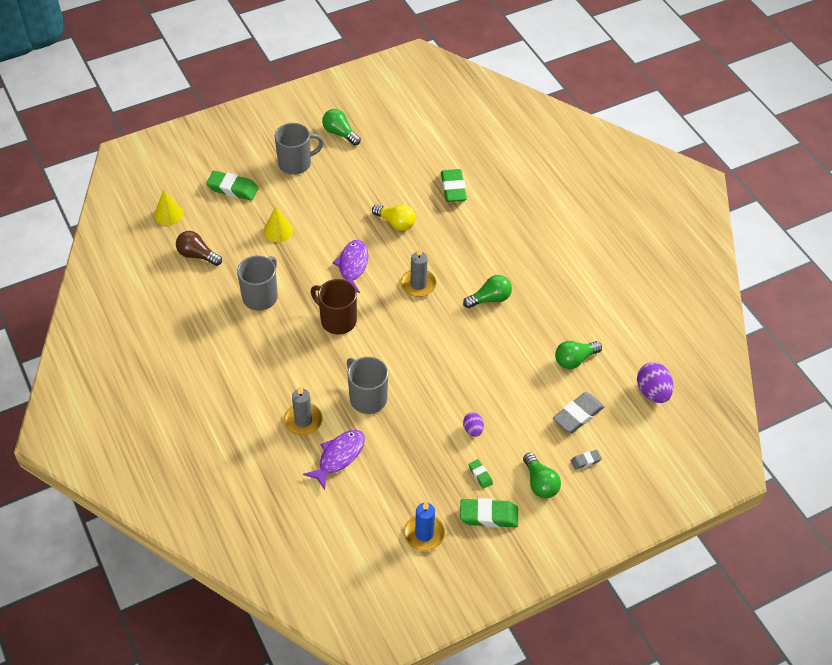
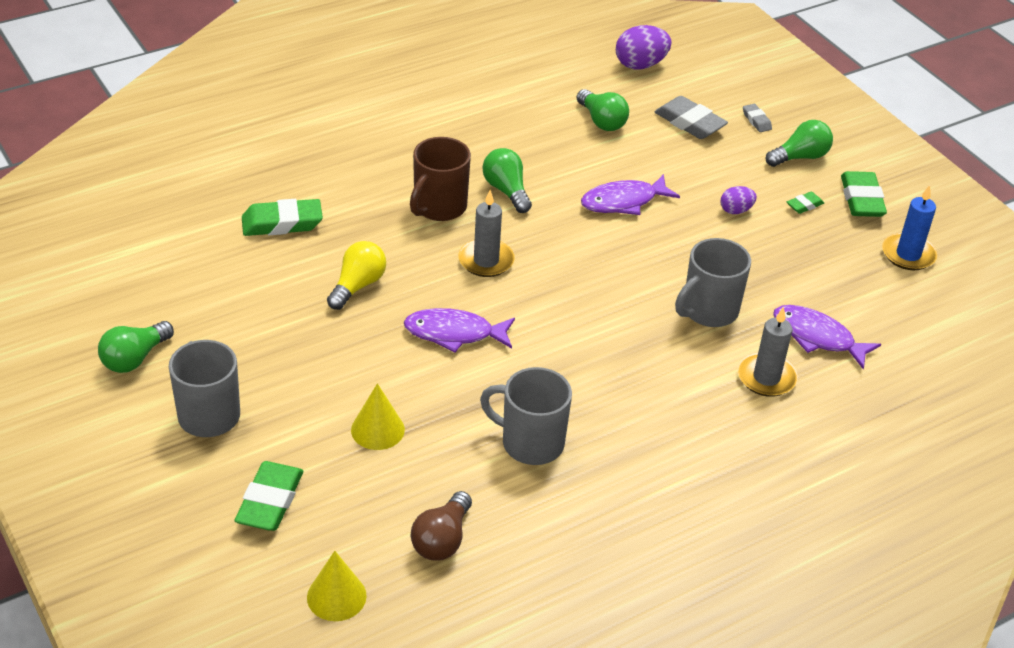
camera: 95 degrees left, 10 degrees down
brown mug [311,279,357,335] -> brown mug moved to [410,137,471,221]
none -> purple fish [581,174,680,215]

